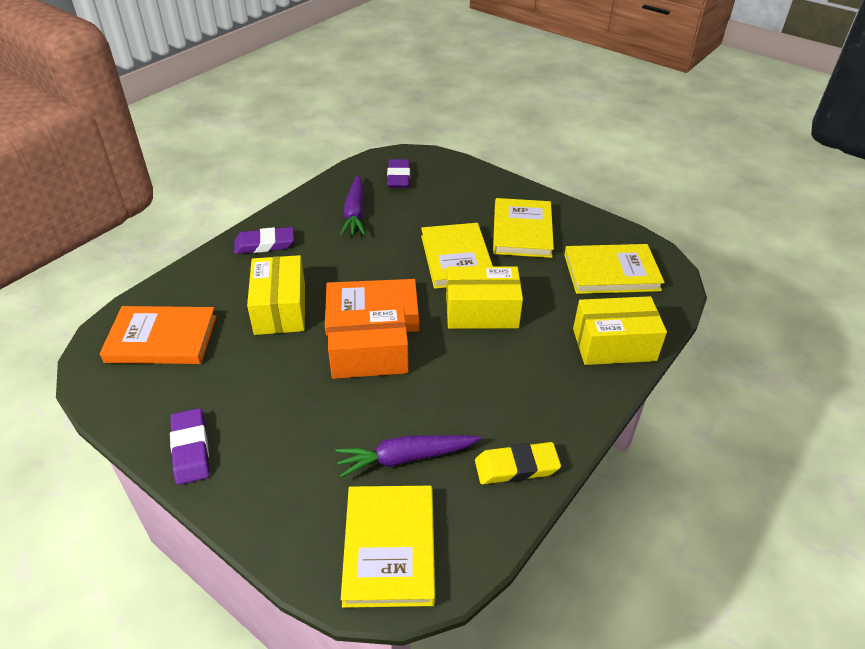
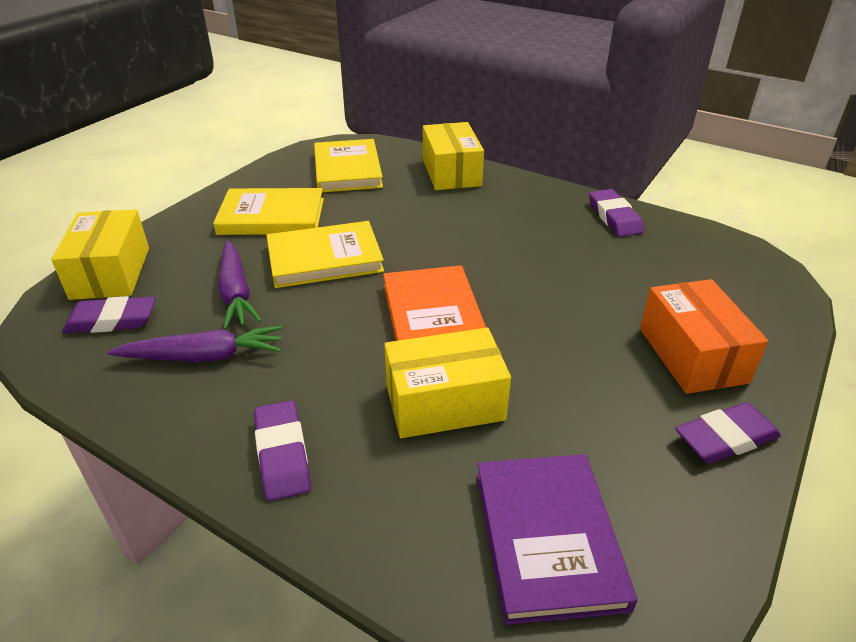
camera: 95 degrees left, 5 degrees down
orange book [100,306,217,364] -> purple book [477,454,638,625]
orange box [328,307,409,379] -> orange box moved to [640,279,768,394]
purple carrot [335,435,482,478] -> purple carrot moved to [218,240,262,330]
yellow book [341,486,435,608] -> none
yellow box [446,266,523,329] -> yellow box moved to [51,209,149,300]
yellow eraser [475,442,561,484] -> purple eraser [589,189,644,237]

